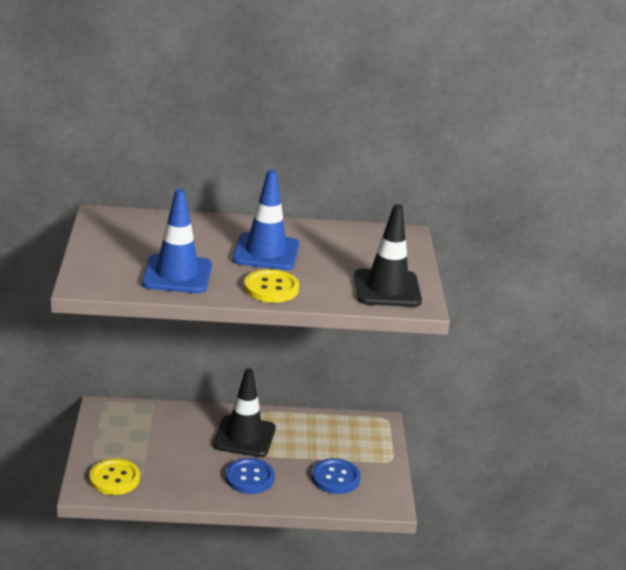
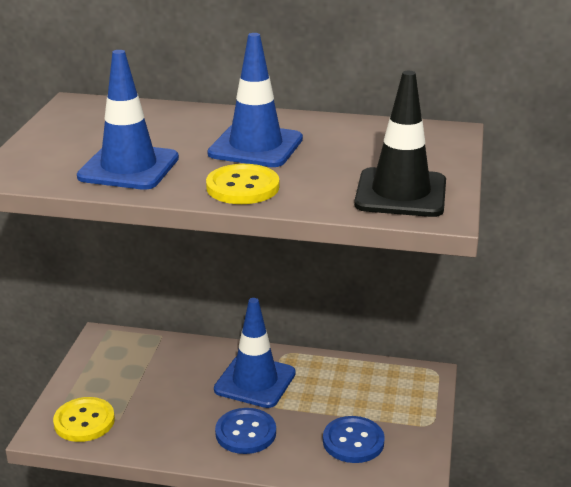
camera: 15 degrees right, 0 degrees up
black traffic cone [213,368,276,457] -> blue traffic cone [214,298,296,408]

